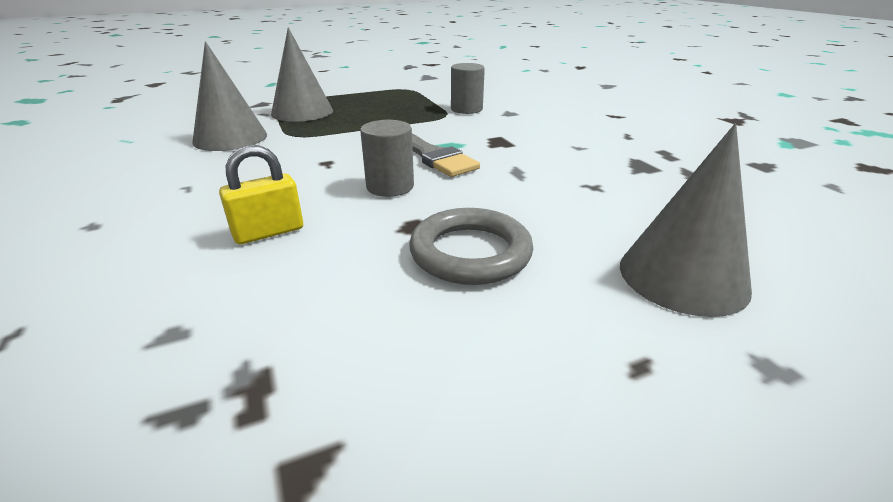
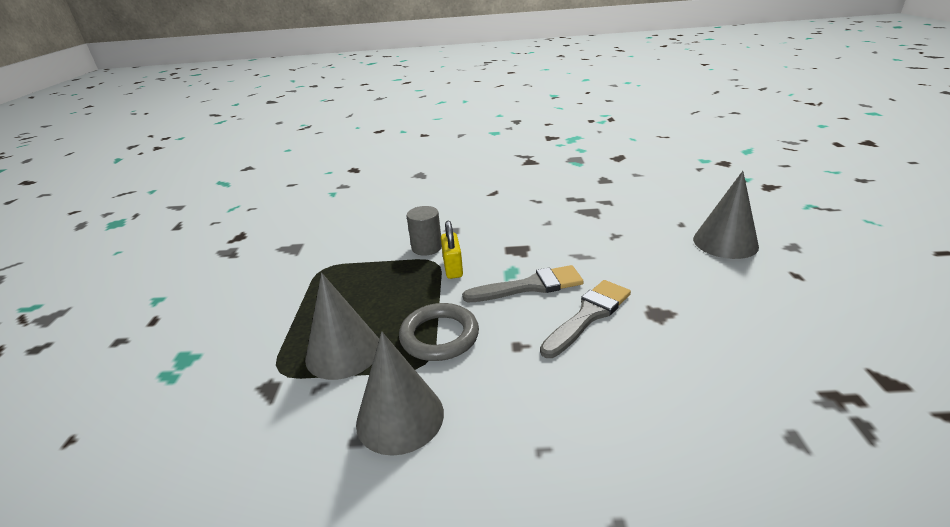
camera: 65 degrees left, 0 degrees up
yellow padlock [219,145,303,244] -> yellow padlock moved to [441,221,463,279]
grey cylinder [360,120,414,197] -> grey brush [540,280,631,358]
grey ring [409,208,533,285] -> grey ring moved to [399,303,479,361]

